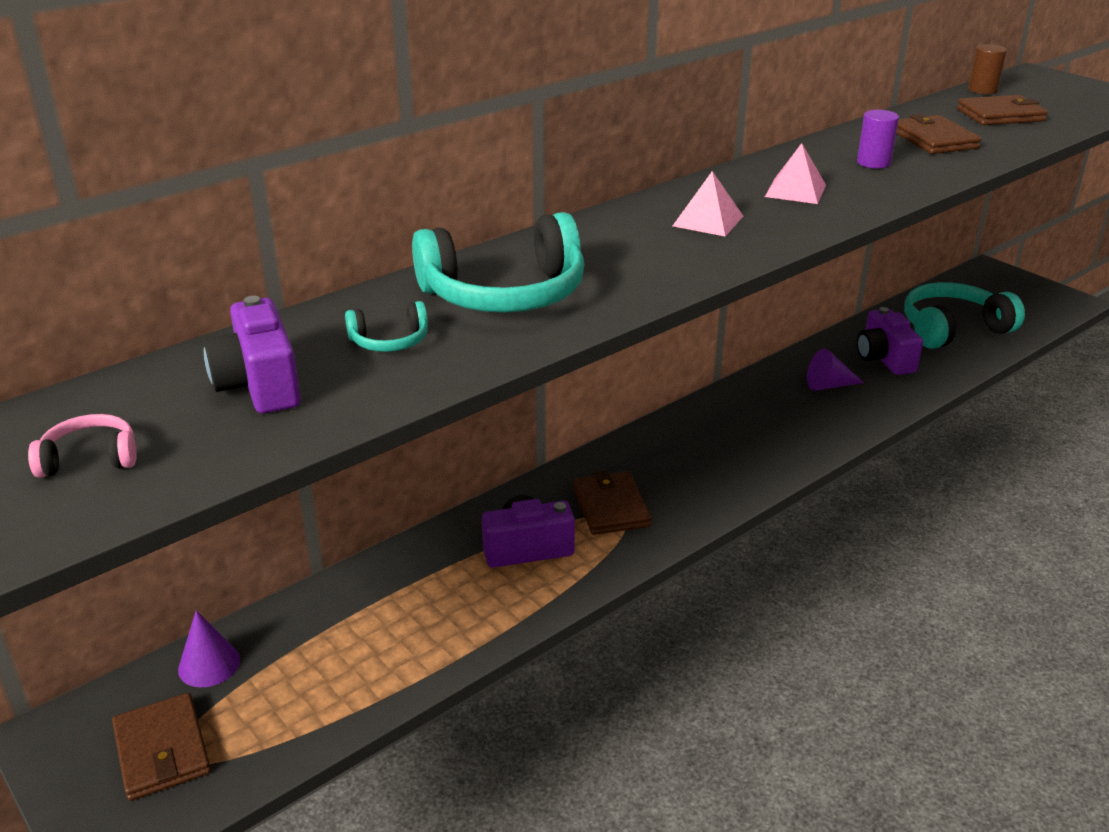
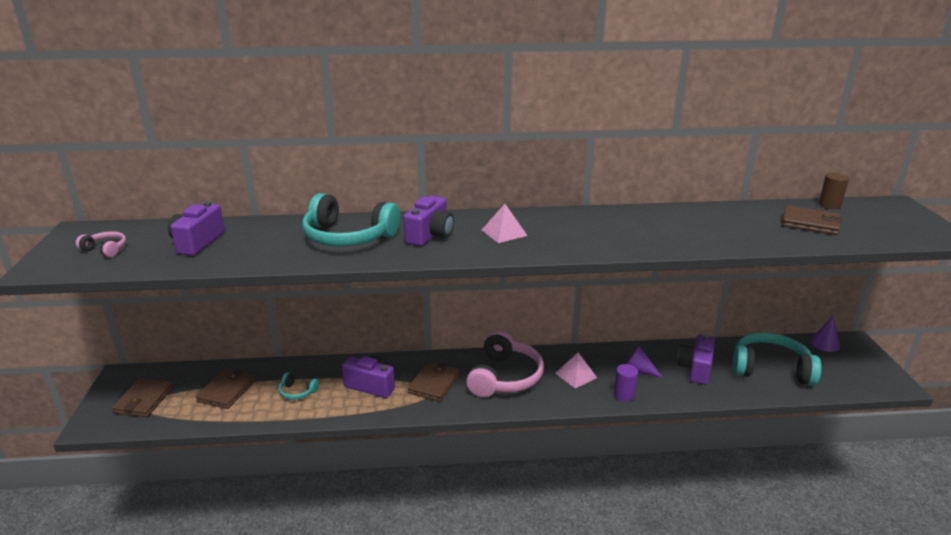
camera: 35 degrees right, 5 degrees down
purple cone [178,610,240,687] -> purple cone moved to [810,315,840,352]
turquoise headphones [345,301,428,352] -> turquoise headphones moved to [279,372,319,400]
pink pyramid [765,143,826,204] -> pink pyramid moved to [555,353,597,388]
purple cylinder [857,110,899,168] -> purple cylinder moved to [614,364,638,401]
brown wallet [896,114,981,154] -> brown wallet moved to [196,369,256,409]
none -> purple camera [403,195,454,246]
none -> pink headphones [466,330,544,397]

